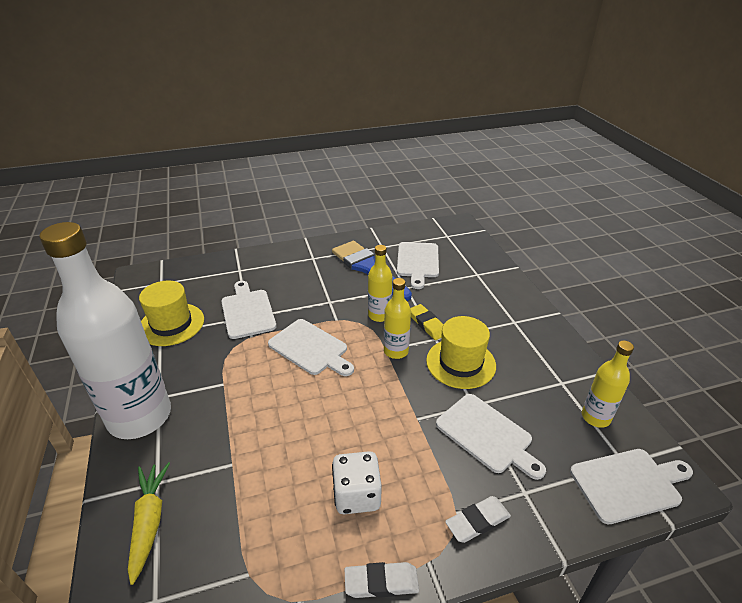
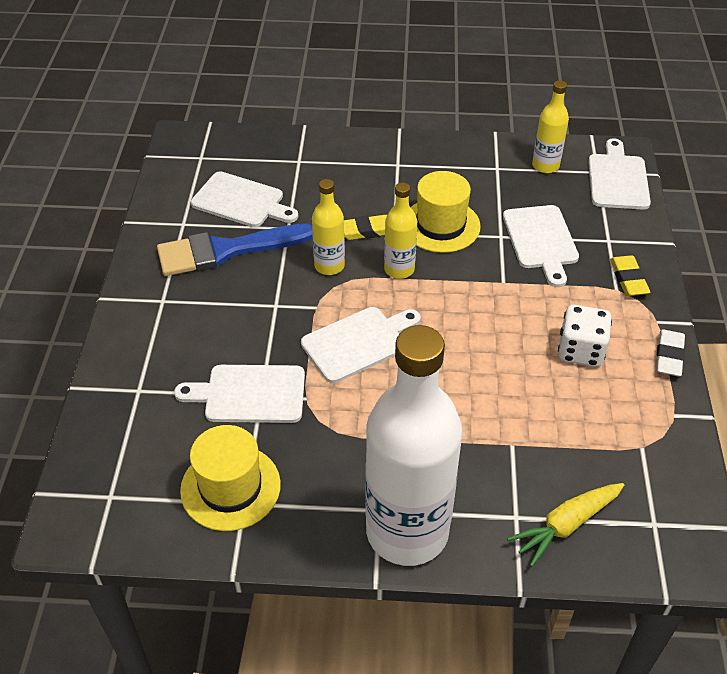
camera: 70 degrees left, 10 degrees up
yellow carrot [128,462,170,585] -> yellow carrot turned 45 degrees counterclockwise [507,483,624,567]
white cutting board [436,394,546,480] -> white cutting board turned 105 degrees clockwise [503,205,579,287]
white eraser [445,496,511,543] -> yellow eraser [610,255,650,296]

